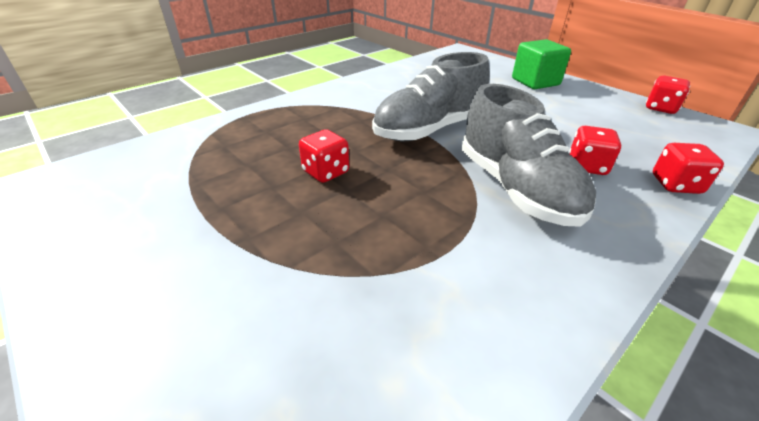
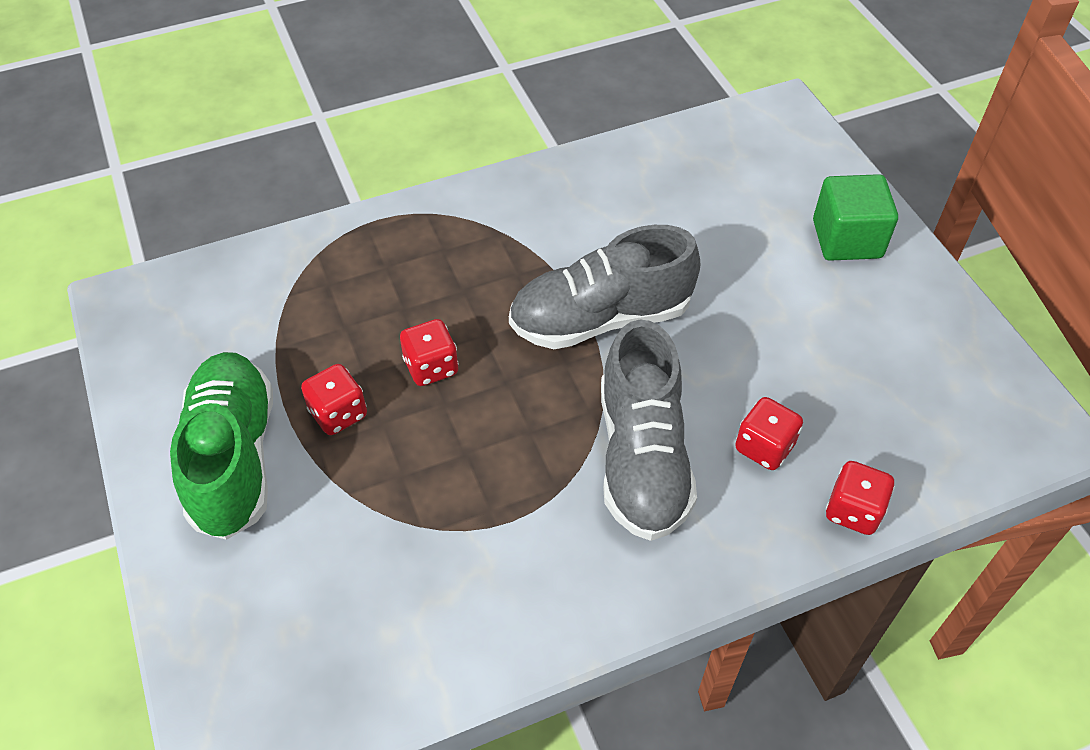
camera: 20 degrees right, 15 degrees up
red dice [646,76,690,114] -> red dice moved to [301,364,367,435]
none -> green shoe [170,352,273,540]

